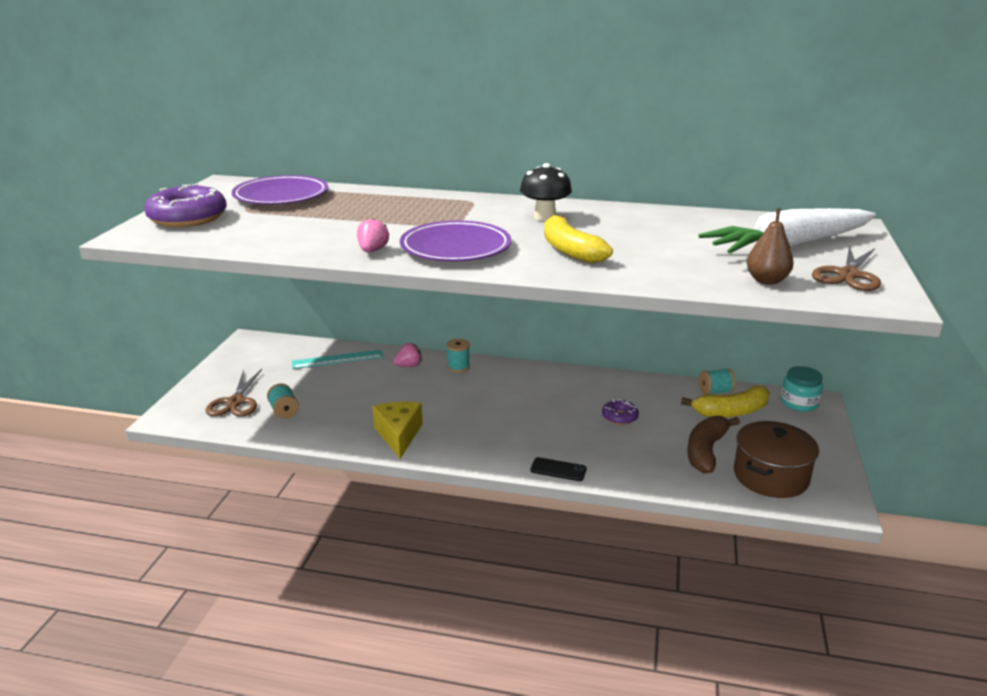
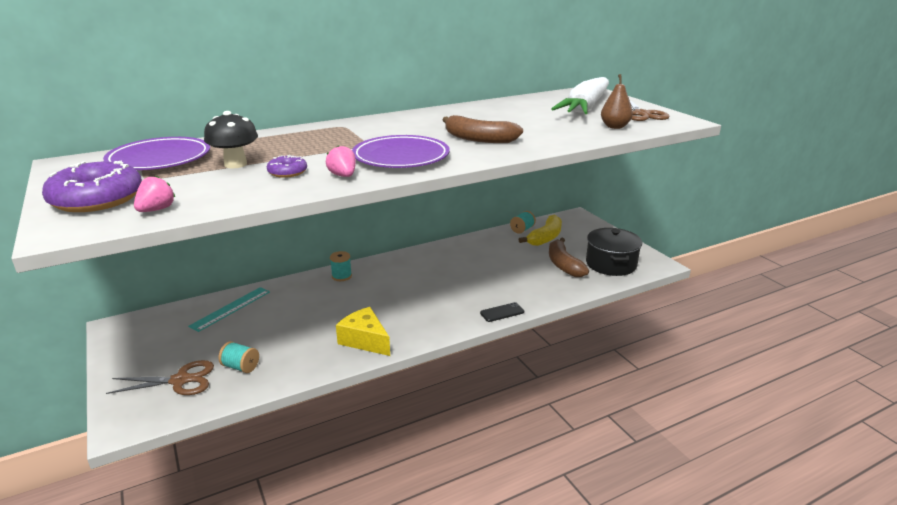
camera: 40 degrees left, 0 degrees up
brown scissors [206,369,262,416] -> brown scissors turned 60 degrees counterclockwise [106,360,214,395]
pink strawberry [393,343,422,367] -> pink strawberry moved to [134,175,175,212]
black mushroom [520,163,572,221] -> black mushroom moved to [204,111,258,168]
yellow banana [544,215,613,263] -> brown banana [443,115,523,143]
purple donut [602,399,639,425] -> purple donut moved to [267,155,307,178]
brown pot [734,421,819,498] -> black pot [586,228,642,276]
turquoise jar [781,366,823,412] -> none

